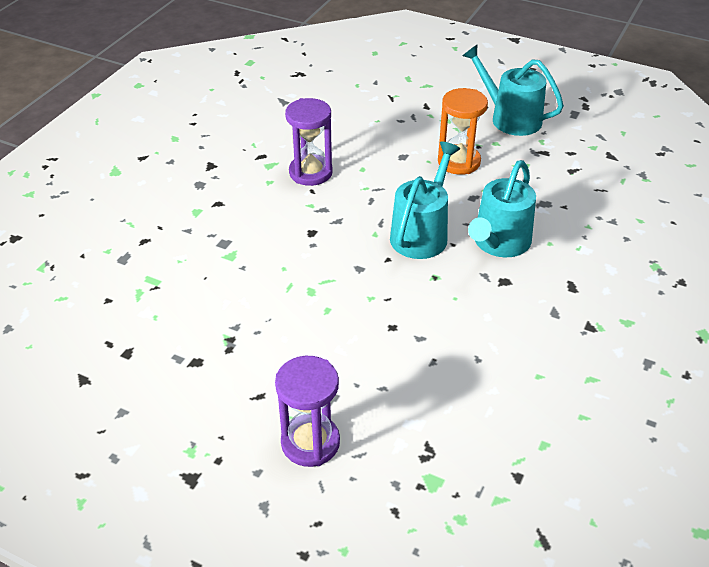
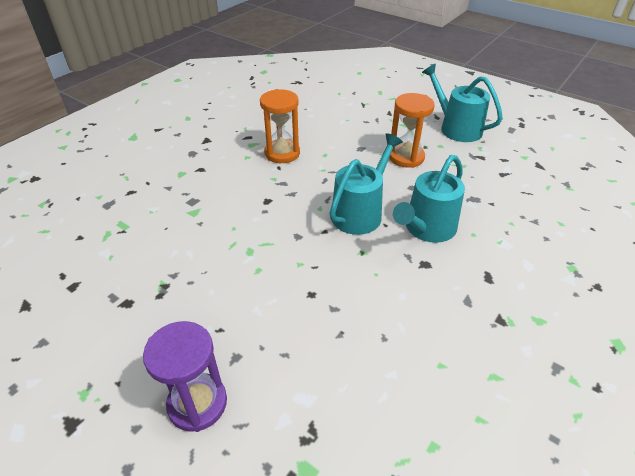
camera: 10 degrees right, 0 degrees up
purple hourglass [285,98,333,186] -> orange hourglass [260,89,300,163]

